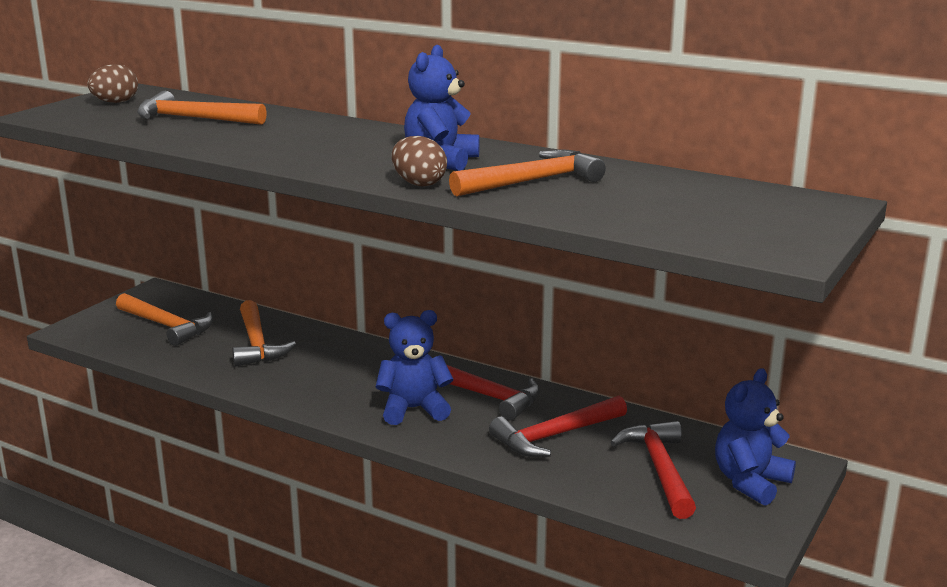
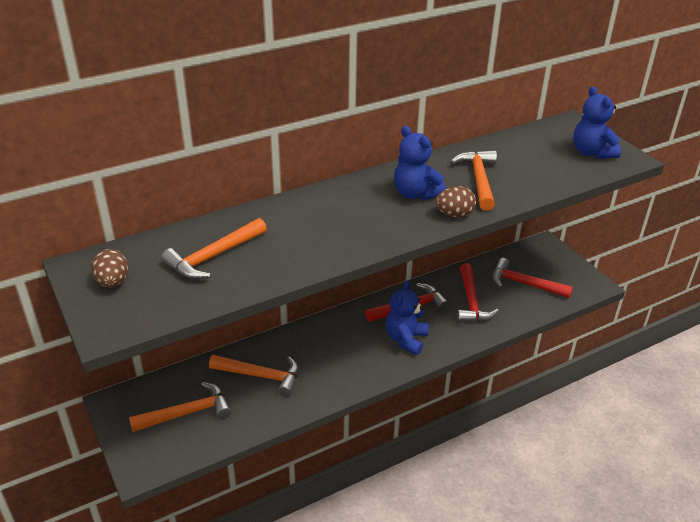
camera: 60 degrees left, 15 degrees up
blue teddy bear [715,368,796,506] -> blue teddy bear moved to [573,86,621,159]

